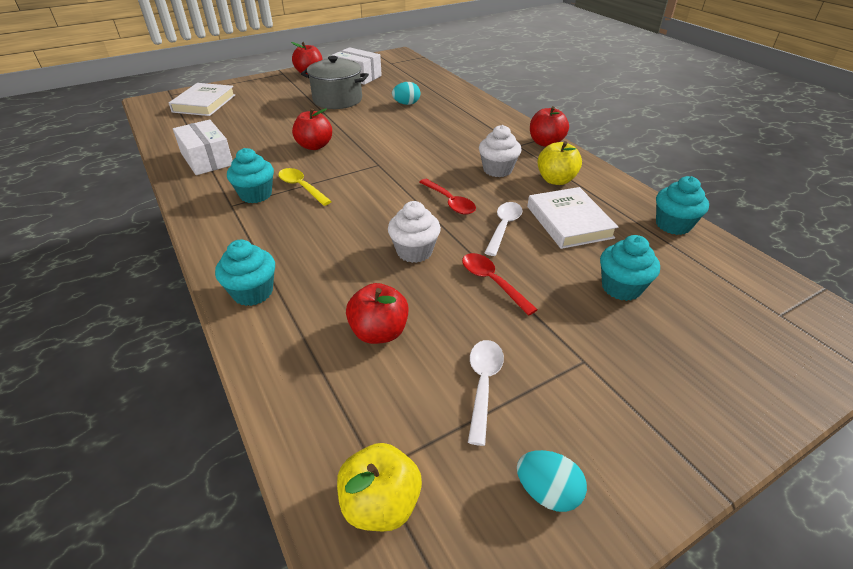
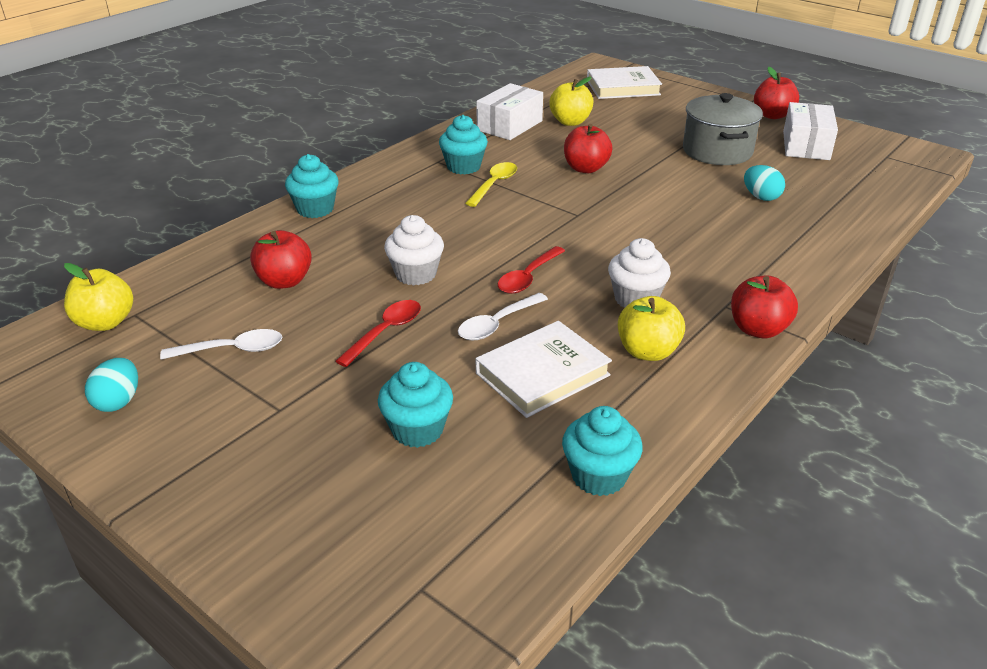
camera: 70 degrees right, 5 degrees down
white spoon [484,202,522,256] -> white spoon turned 135 degrees clockwise [458,293,548,341]
none -> yellow apple [549,77,593,126]

